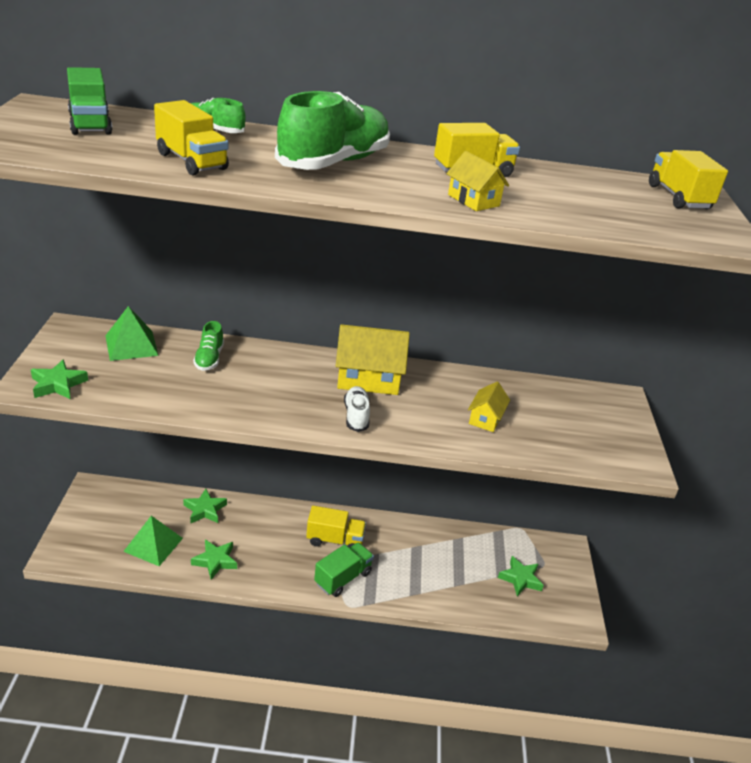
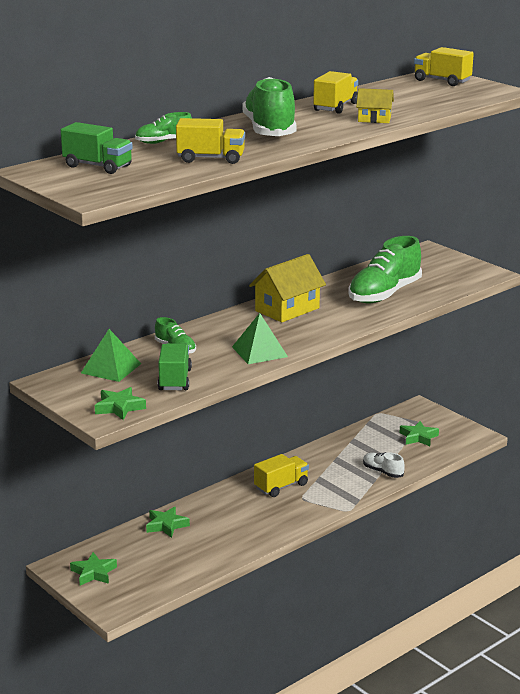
camera: 40 degrees left, 10 degrees down
green pyramid [123,516,183,566] -> green pyramid moved to [232,313,288,364]
green star [191,540,237,580] -> green star moved to [70,552,117,585]
green truck [314,542,374,597] -> green truck moved to [157,343,192,390]
white shoe [344,386,370,432] -> white shoe moved to [363,452,405,478]
yellow house [468,382,510,432] -> green shoe [348,236,422,304]

